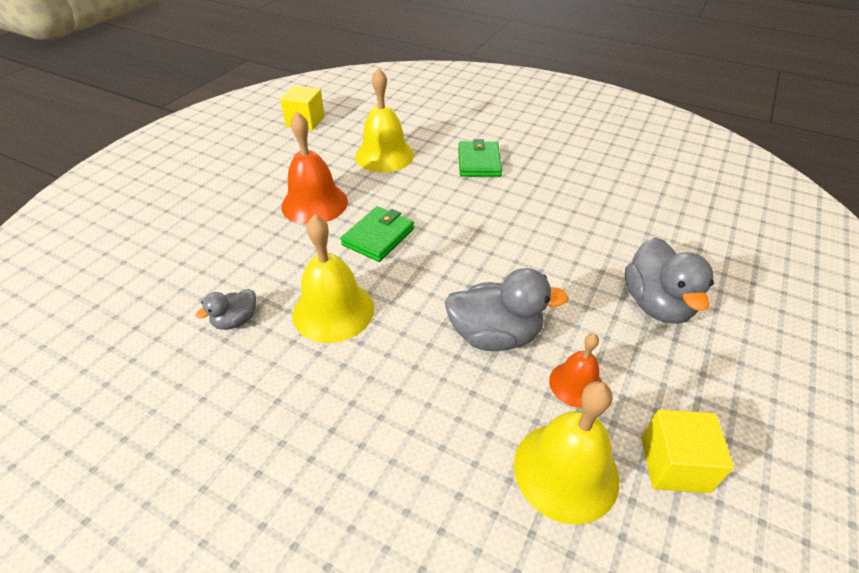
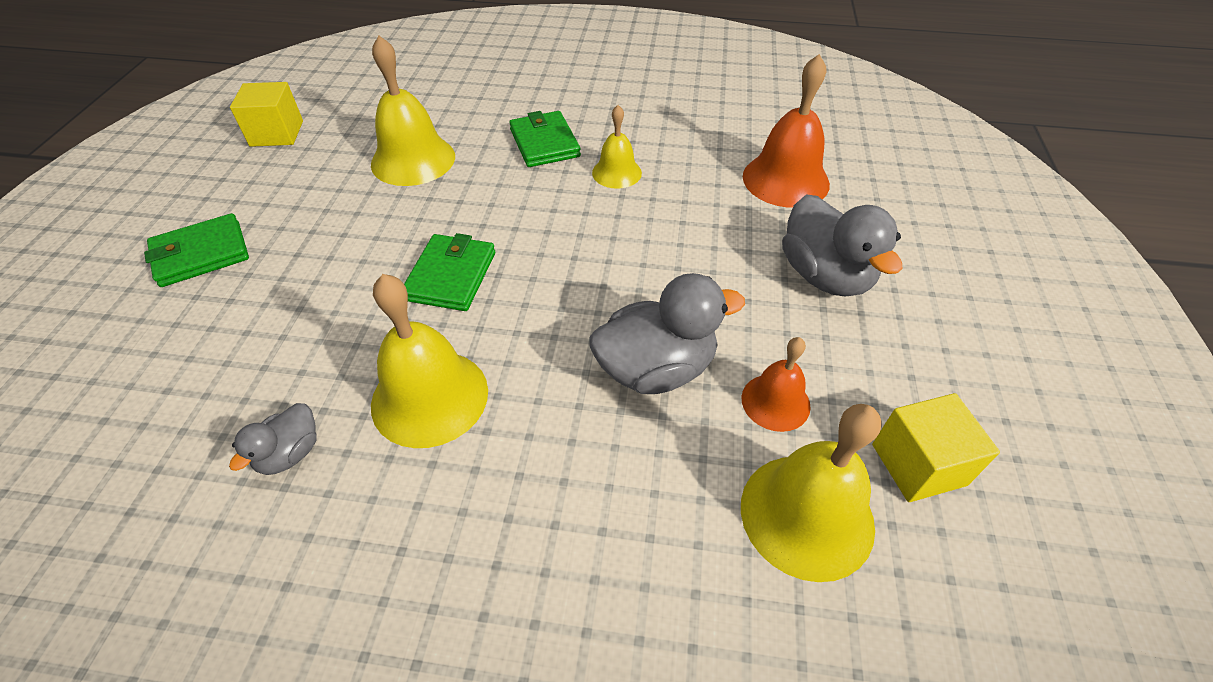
camera: 20 degrees left, 5 degrees up
orange bell [281,112,348,225] -> orange bell moved to [743,54,830,208]
none -> green wallet [144,213,249,287]
none -> yellow bell [592,105,642,189]

